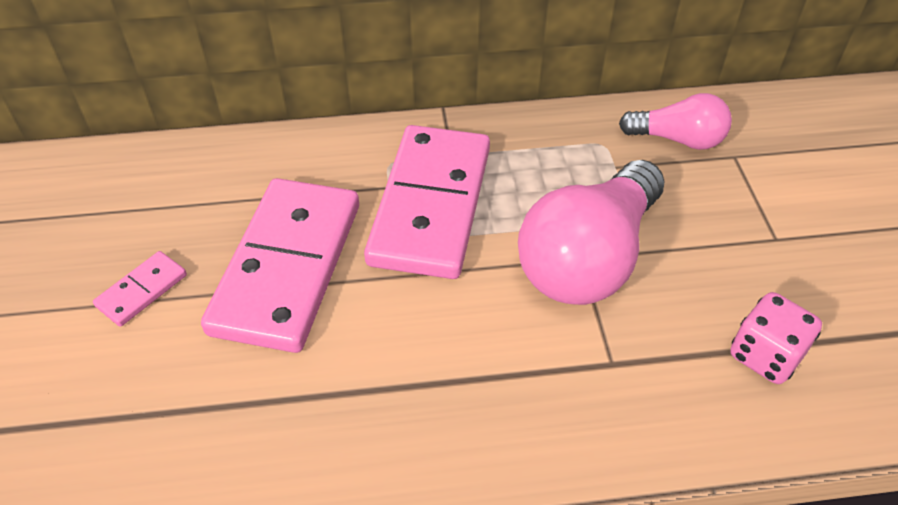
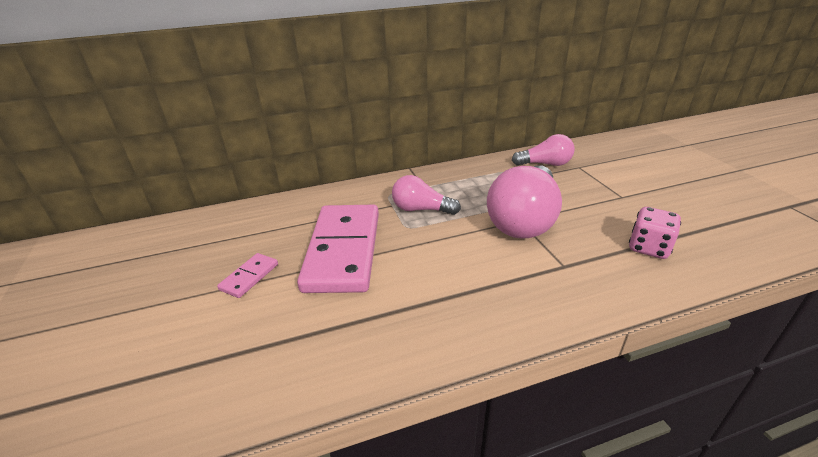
camera: 10 degrees left, 15 degrees down
pink domino [364,125,490,279] -> pink light bulb [392,175,461,215]

